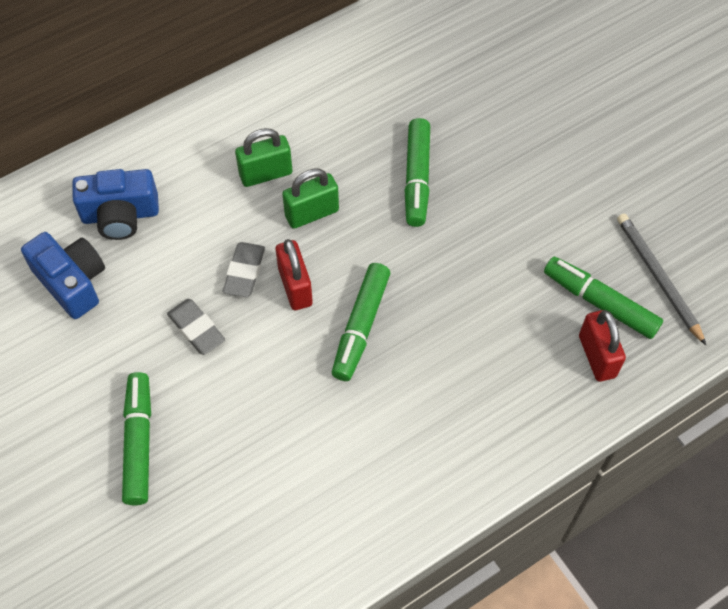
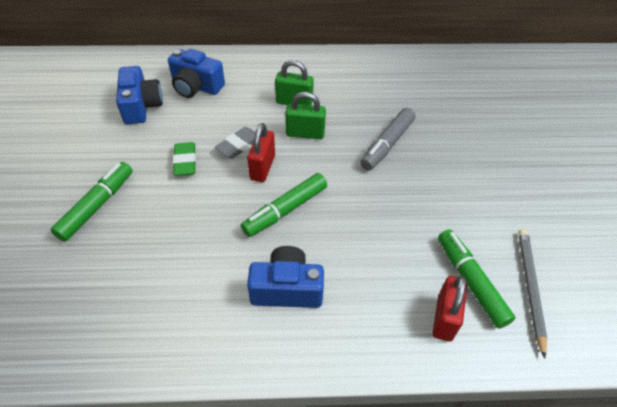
camera: 30 degrees right, 10 degrees down
grey eraser [167,299,225,355] -> green eraser [173,142,196,176]
green marker [404,118,430,227] -> grey marker [360,108,415,170]
none -> blue camera [247,246,324,308]

